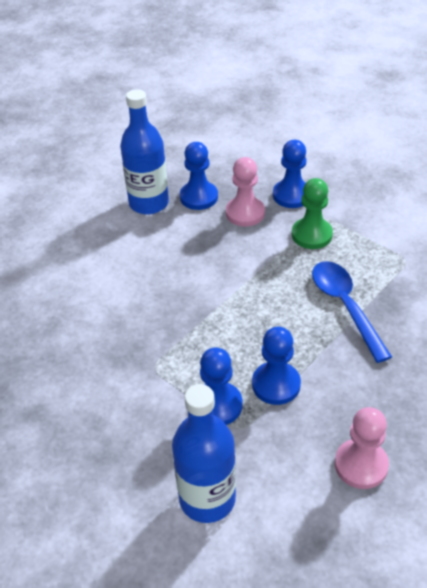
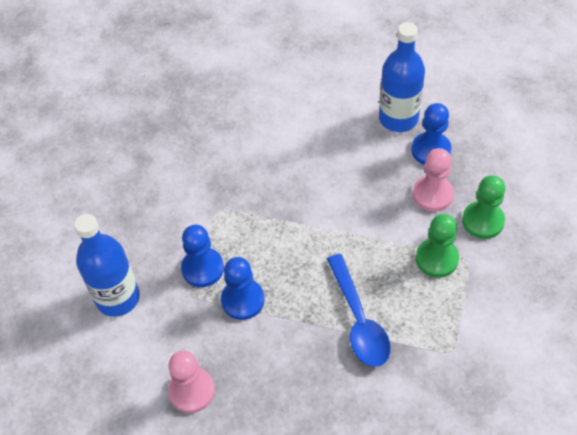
camera: 65 degrees right, 10 degrees up
blue pawn [273,140,306,208] -> green pawn [462,175,505,239]
blue spoon [312,261,392,363] -> blue spoon turned 120 degrees clockwise [327,254,391,367]

